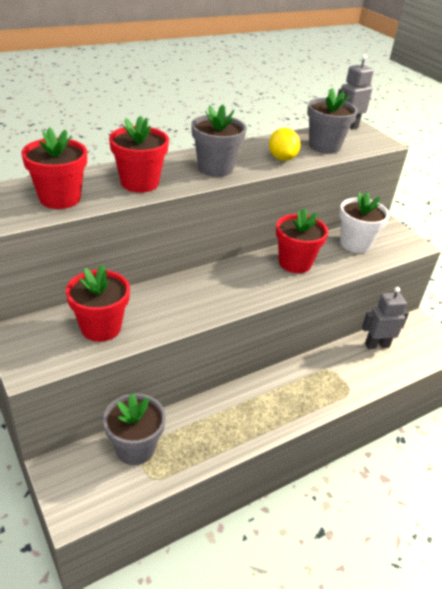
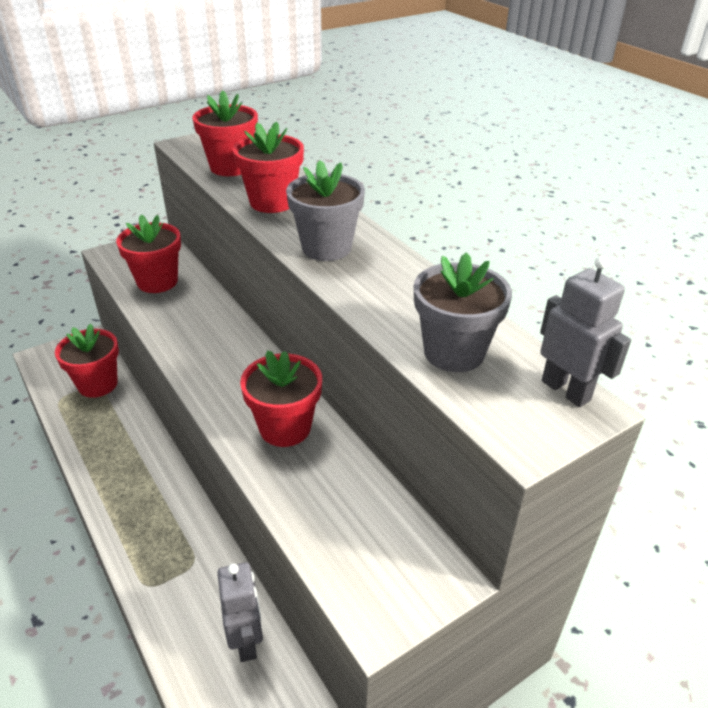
camera: 90 degrees right, 0 degrees up
grey flower pot [103,393,166,465] -> red flower pot [55,324,119,398]
yellow lemon [269,128,300,161] -> none
white flower pot [339,192,390,253] -> none

